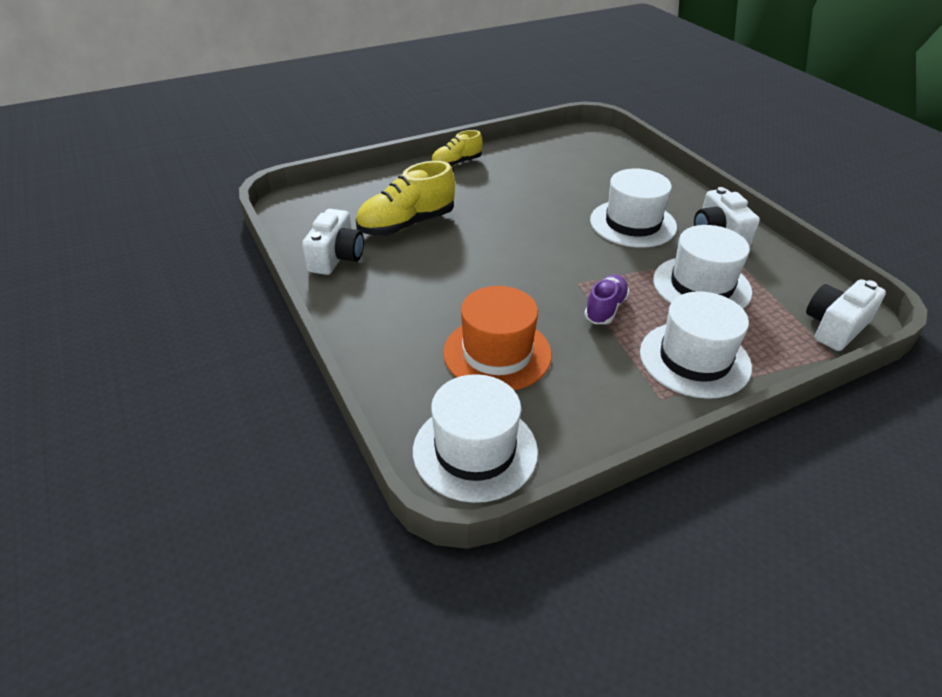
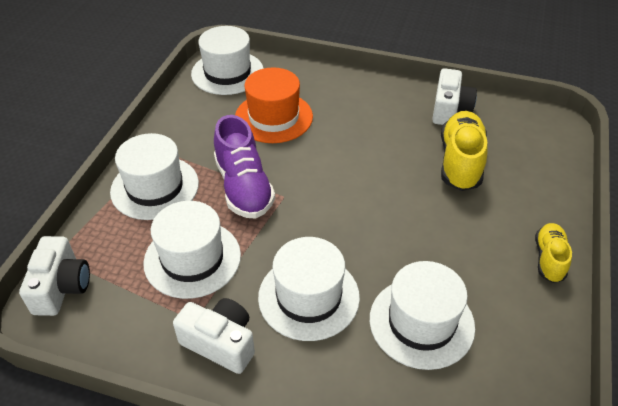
camera: 135 degrees right, 5 degrees up
white camera [302,209,364,275] -> white camera turned 135 degrees counterclockwise [432,68,477,125]
purple shoe [584,275,630,324] -> purple shoe [214,115,275,219], size x1.68
none -> white hat [370,261,475,370]

